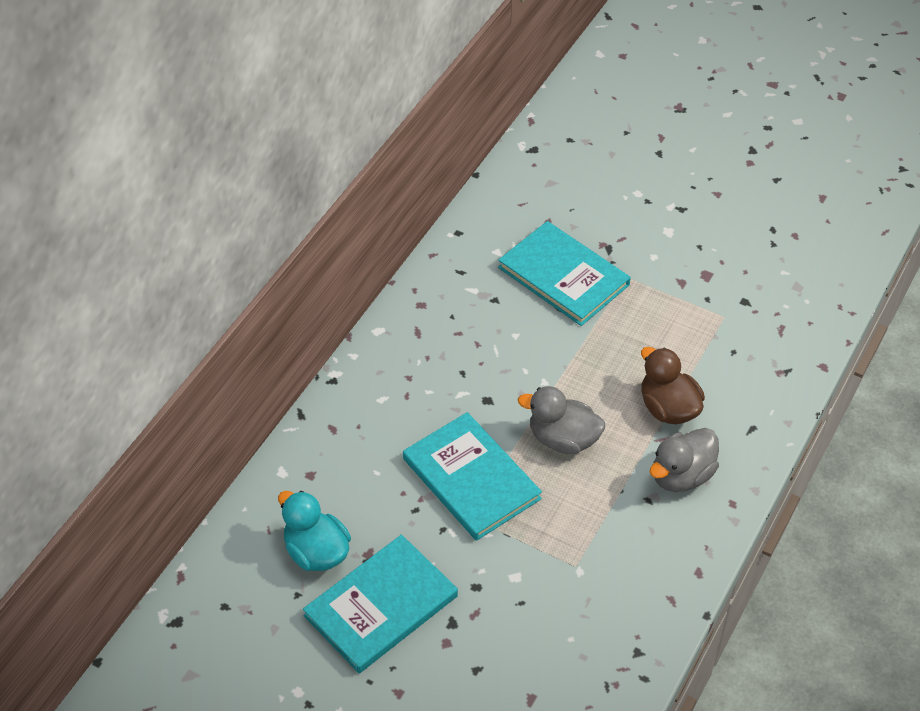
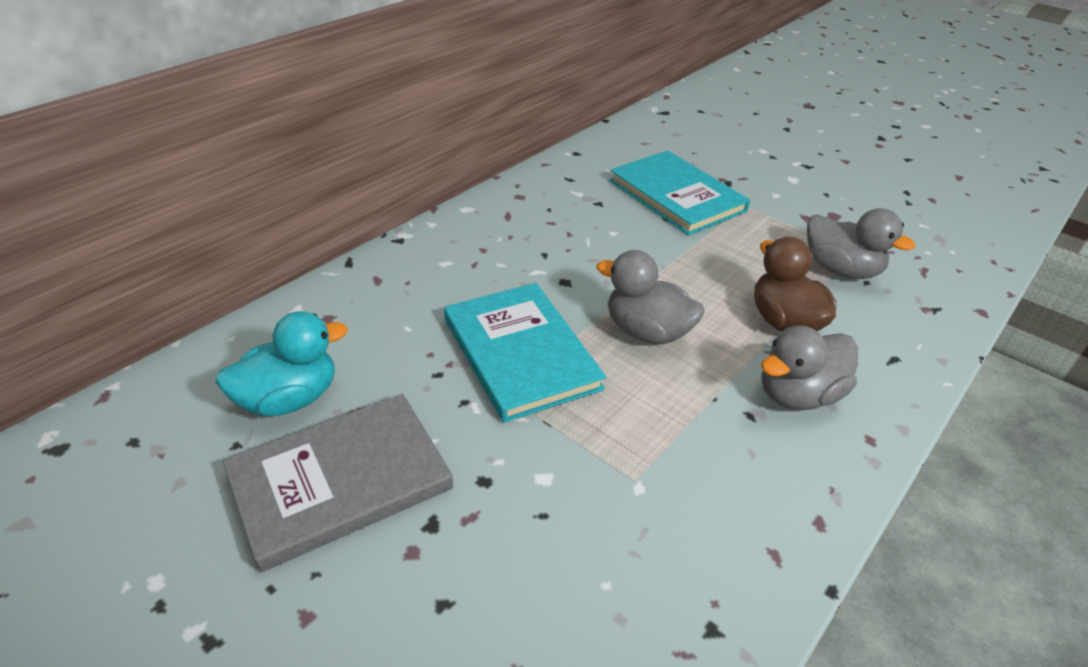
camera: 10 degrees right, 10 degrees down
turquoise duck [278,491,351,571] -> turquoise duck turned 90 degrees clockwise [215,311,348,417]
turquoise book [303,535,458,673] -> grey book [222,394,453,572]
none -> grey duck [807,208,915,279]

